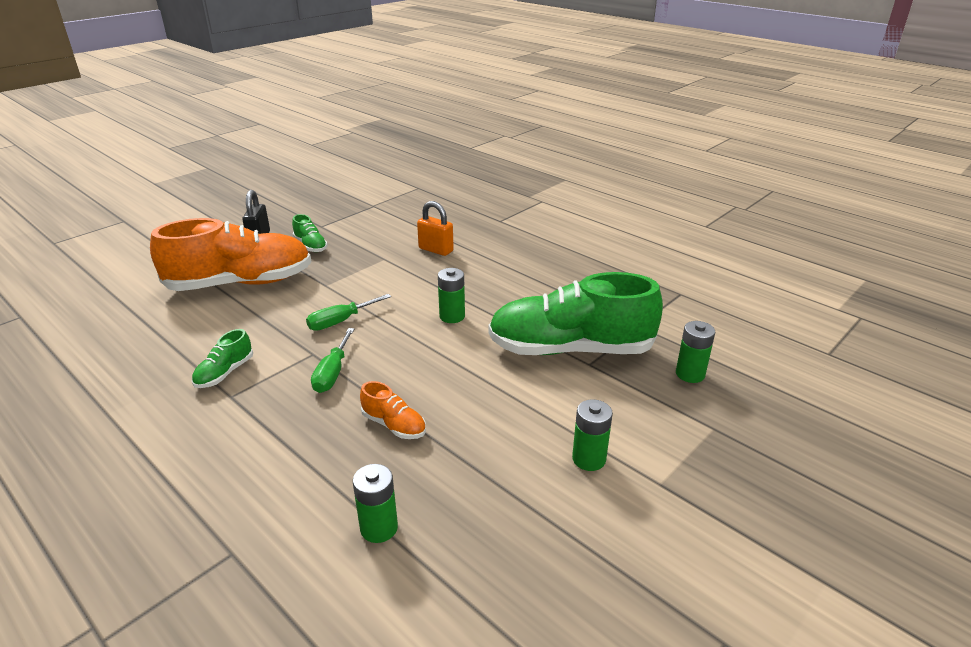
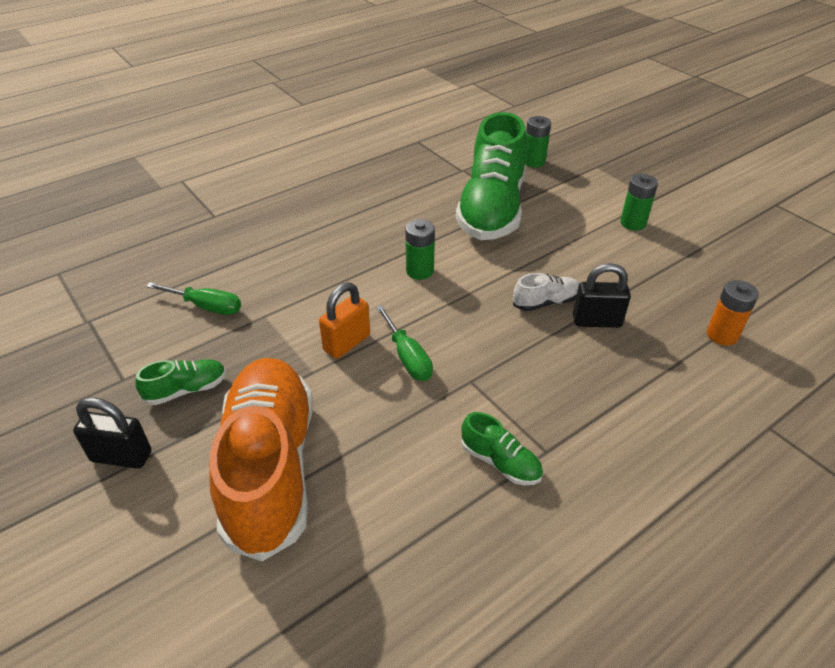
camera: 80 degrees left, 10 degrees up
green screwdriver [311,328,354,393] -> green screwdriver moved to [146,282,241,315]
green battery [353,464,398,543] -> orange battery [707,280,759,346]
orange shoe [360,381,426,439] -> black padlock [573,263,631,328]
orange padlock [417,201,454,256] -> orange padlock moved to [319,283,370,359]
none -> white shoe [513,273,579,311]

